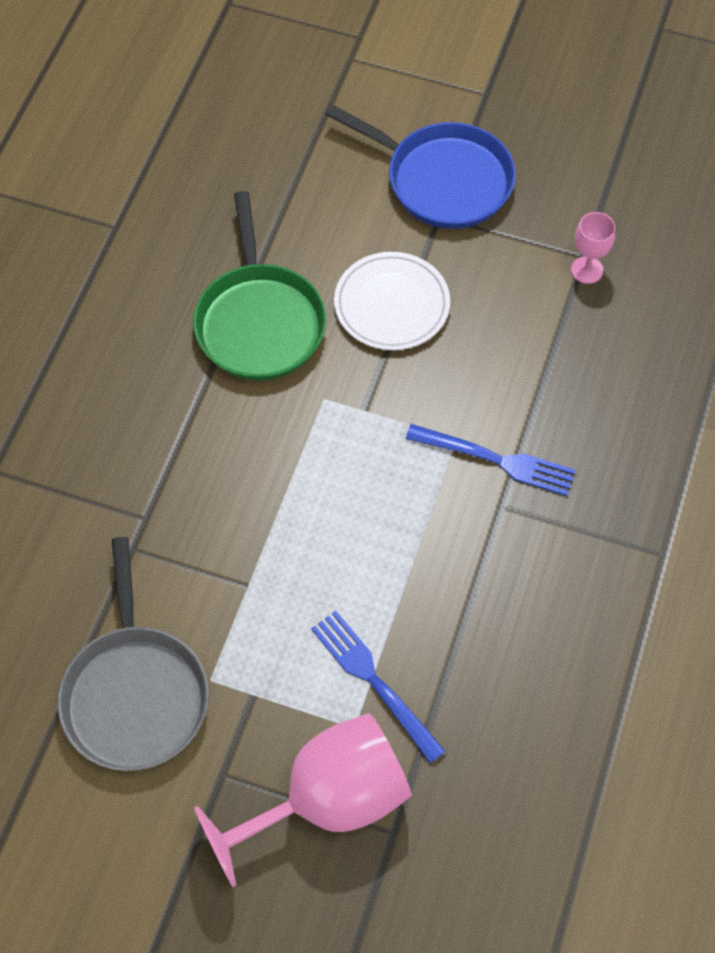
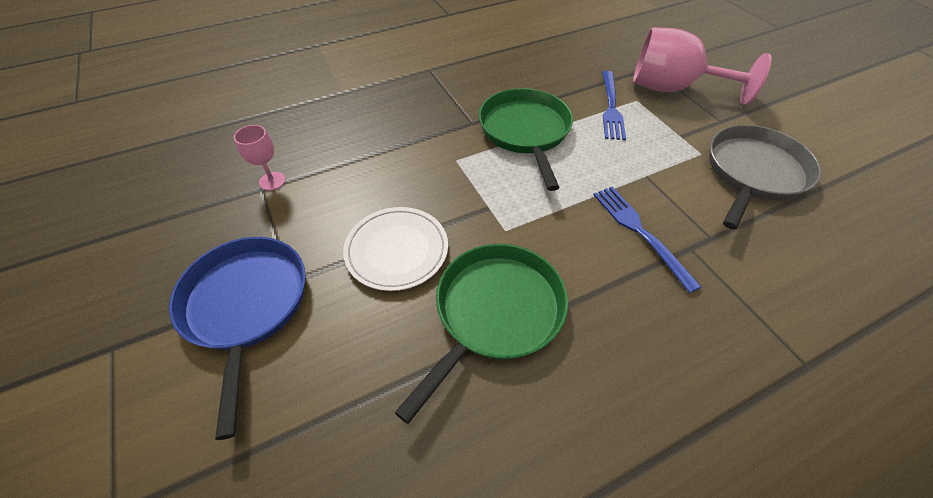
camera: 135 degrees left, 10 degrees down
blue fork [406,424,576,496] -> blue fork moved to [593,187,701,293]
none -> green pan [479,88,573,191]

